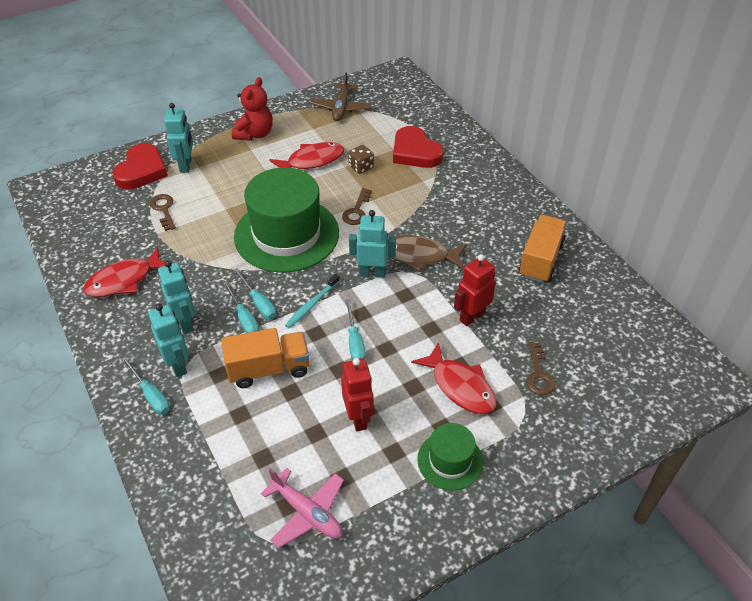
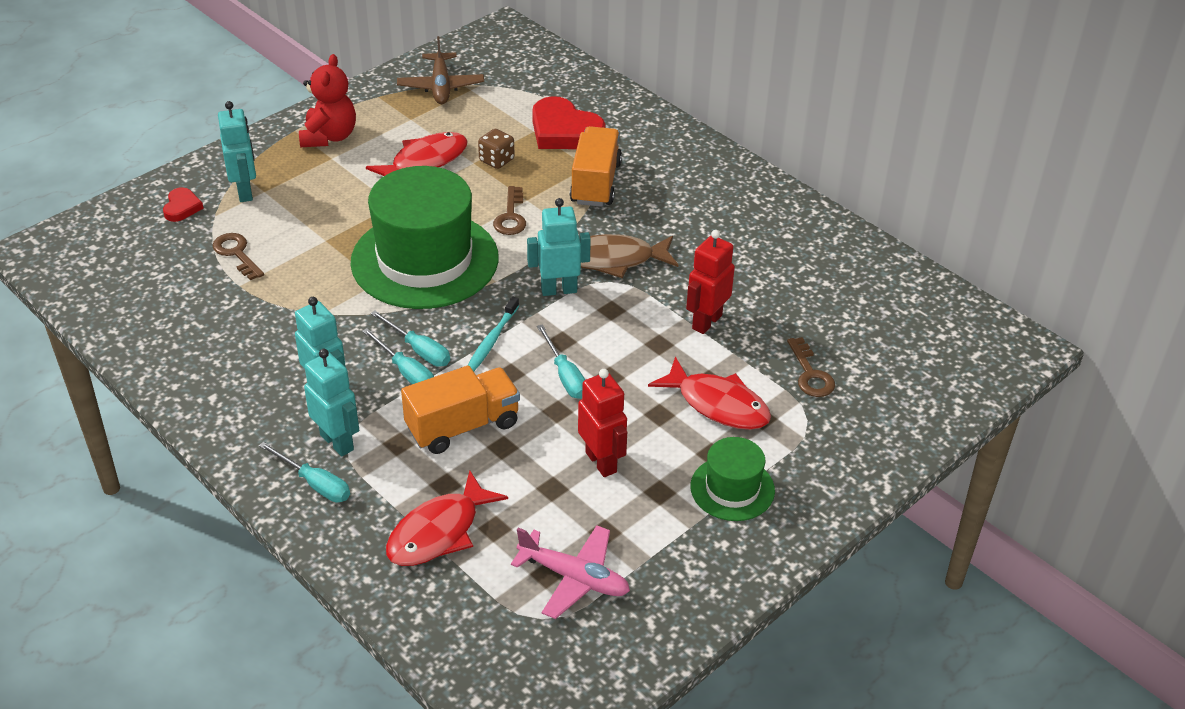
camera: 15 degrees left, 5 degrees down
red fish [84,247,165,297] -> red fish moved to [386,470,508,566]
red heart [112,143,168,190] -> red heart [163,187,204,222], size x0.51
orange truck [518,215,567,283] -> orange truck moved to [570,126,622,207]

